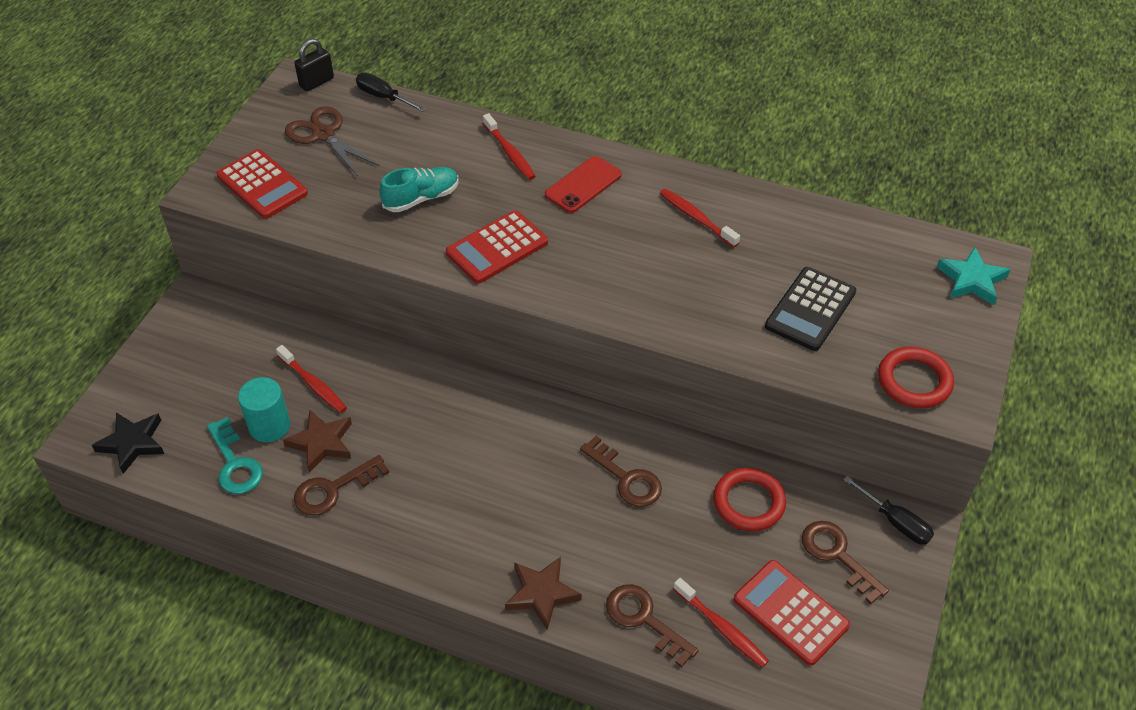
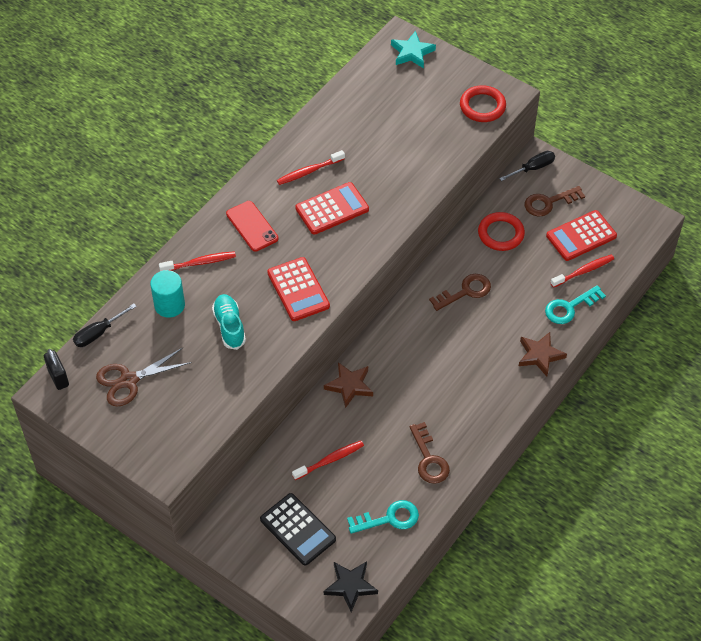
camera: 75 degrees left, 5 degrees up
red calculator [216,149,308,219] -> red calculator moved to [295,182,369,235]
turquoise cylinder [238,377,290,442] -> turquoise cylinder moved to [150,270,185,318]
brown star [283,410,352,473] -> brown star moved to [324,362,373,408]
brown key [606,584,699,668] -> turquoise key [545,285,606,324]
black calculator [765,267,856,351] -> black calculator moved to [260,493,336,566]

